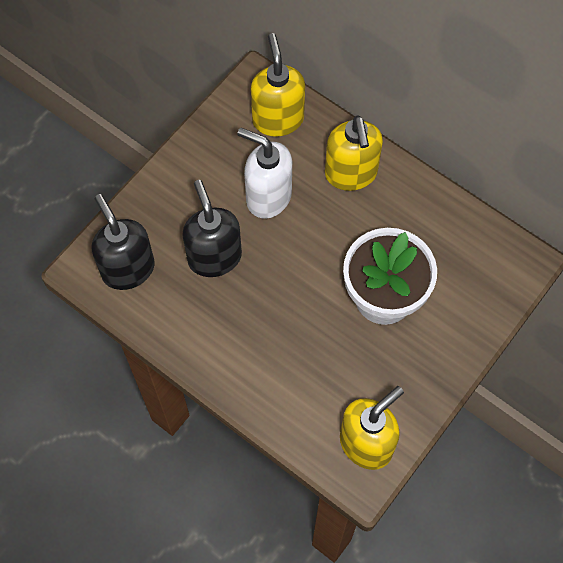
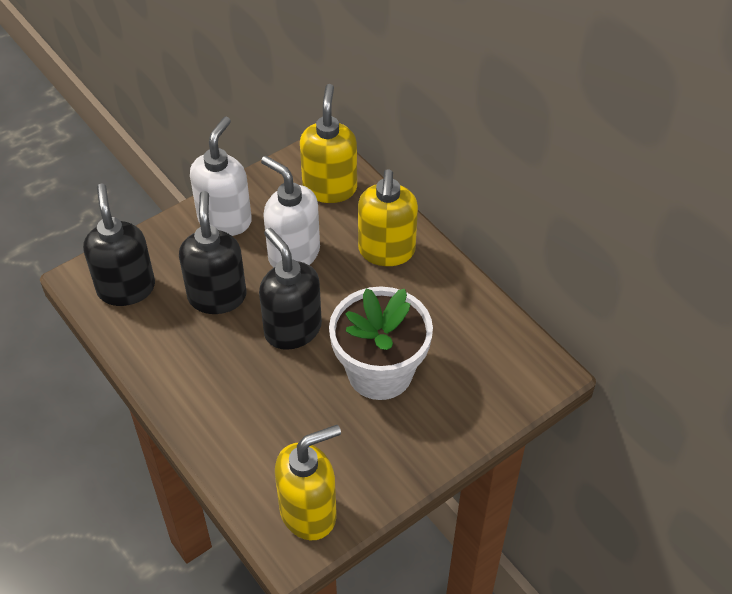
camera: 15 degrees right, 15 degrees down
none -> white soap dispenser [190,117,252,236]
none -> black soap dispenser [259,228,322,350]

